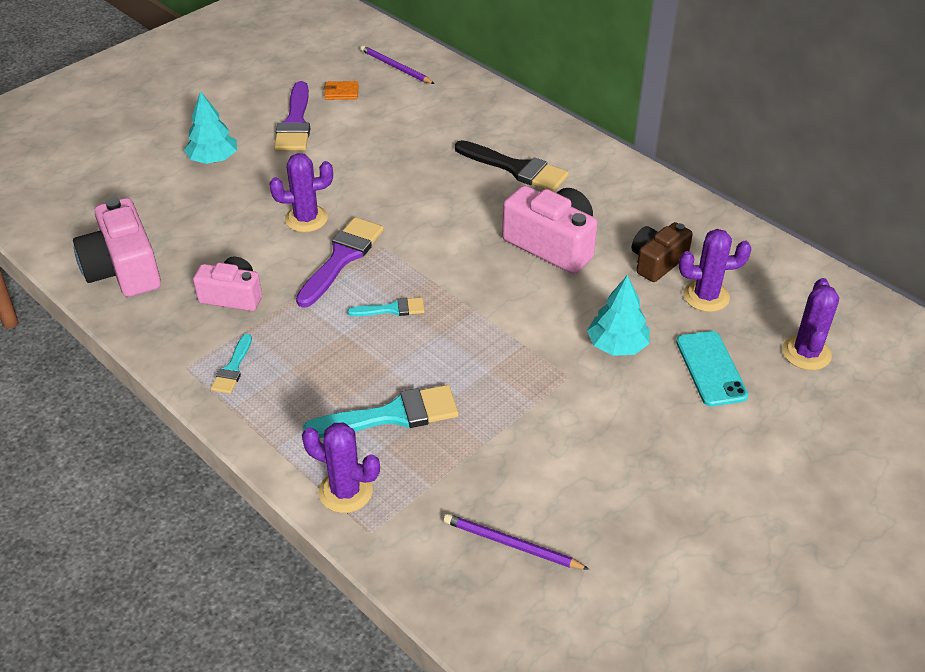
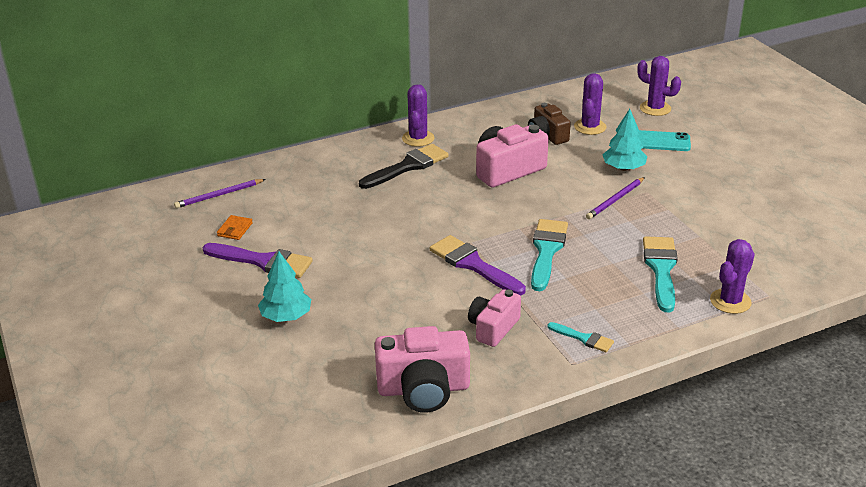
camera: 70 degrees left, 10 degrees down
purple cactus [269,153,333,232] -> purple cactus moved to [402,84,435,147]
turquoise brush [348,297,425,316] -> turquoise brush [531,219,568,291], size x1.84
purple pencil [444,514,590,570] -> purple pencil moved to [586,177,645,219]

